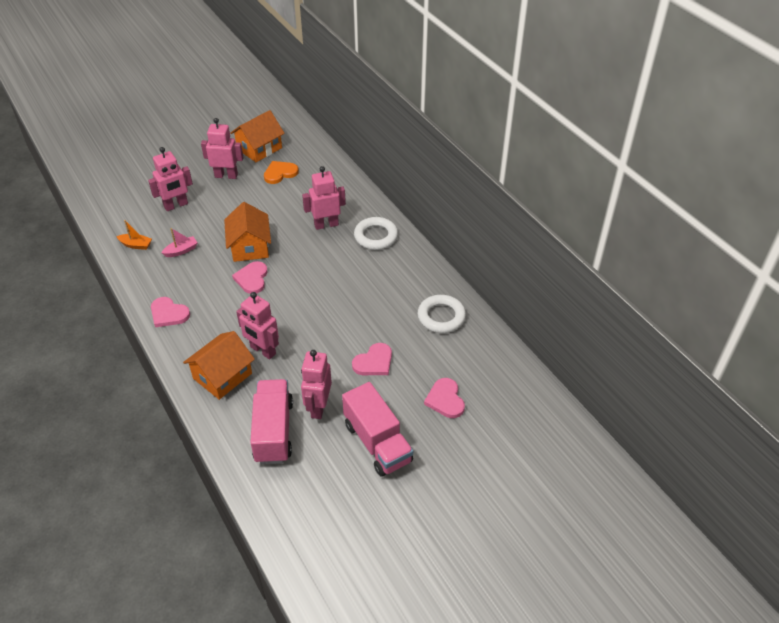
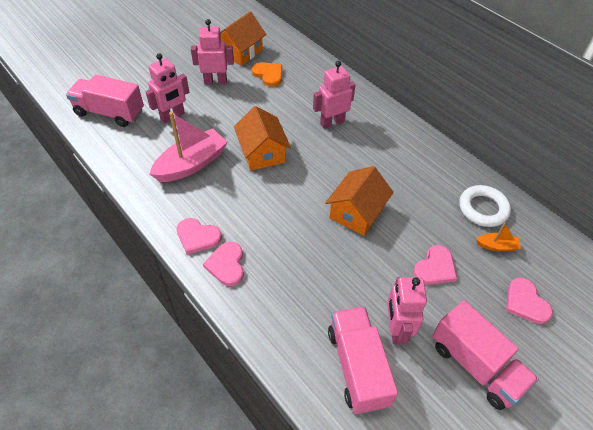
camera: 10 degrees left, 5 degrees up
orange boat [116,220,152,250] -> orange boat moved to [476,223,521,251]
pink boat [161,228,198,257] -> pink boat [150,112,228,182], size x2.13
orange house [183,331,255,400] -> orange house moved to [325,166,394,236]
pink heart [232,261,268,294] -> pink heart moved to [203,242,244,286]
pink robot [236,292,279,359] -> none
orange heart [264,161,299,184] -> orange heart turned 90 degrees clockwise [252,62,282,87]
white ring [354,217,398,250] -> none
none -> pink truck [66,75,144,127]

